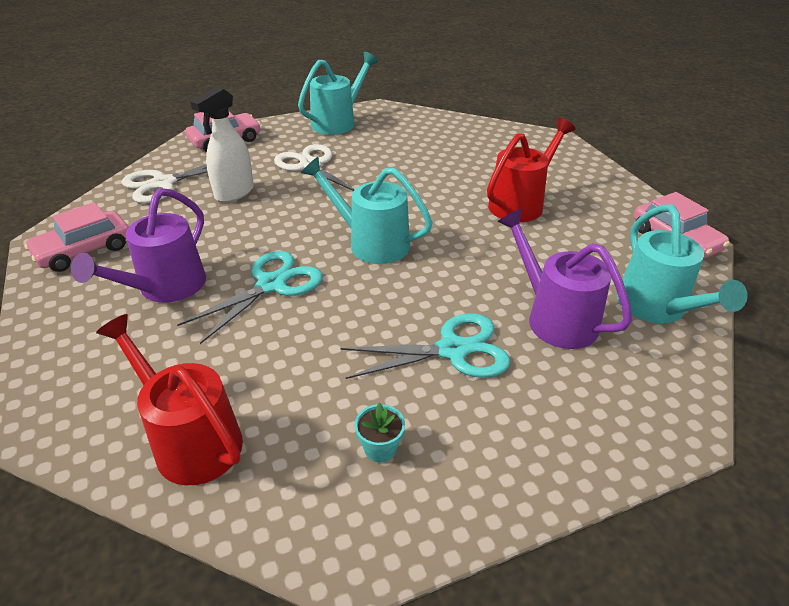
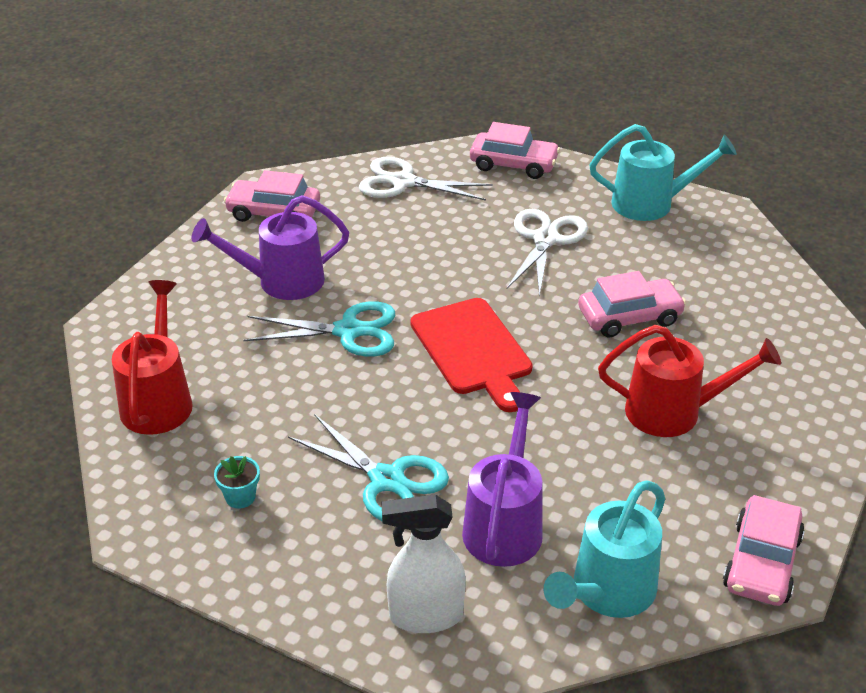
camera: 50 degrees right, 0 degrees up
white spray bottle [190,87,254,202] -> white spray bottle moved to [382,495,466,633]
turquoise watering can [301,157,433,264] -> red cutting board [410,298,533,412]
none -> pink car [578,271,686,337]

